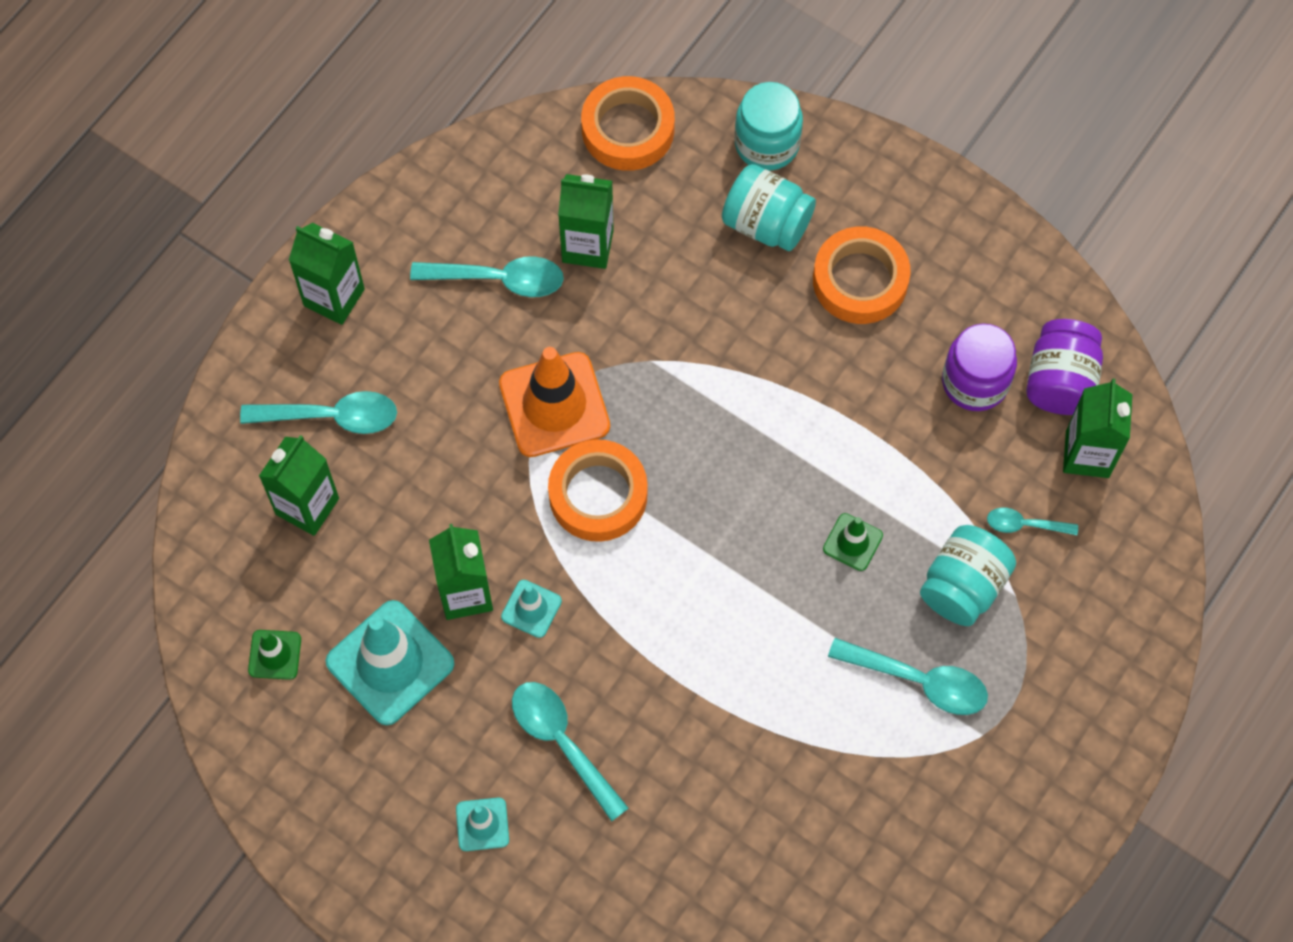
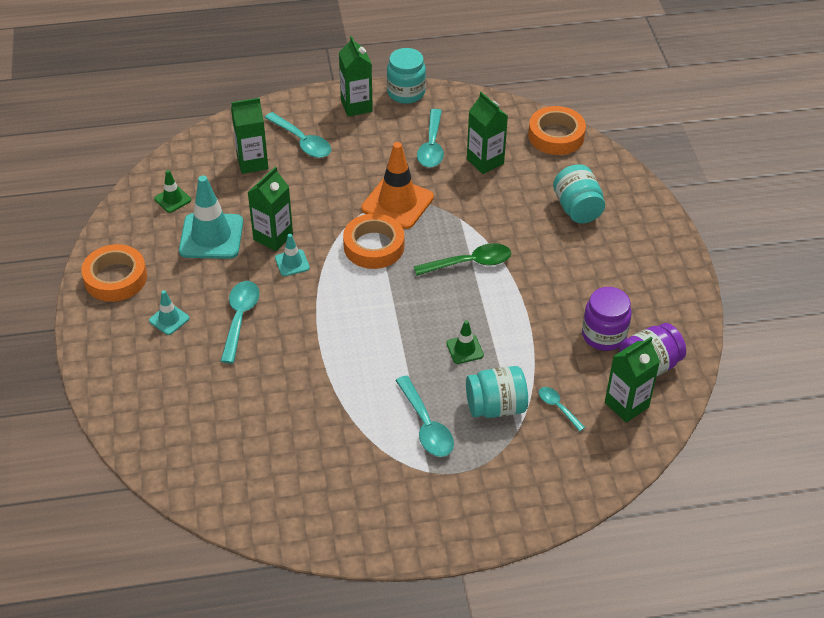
camera: 45 degrees right, 20 degrees down
turquoise spoon [410,256,564,297] -> turquoise spoon turned 45 degrees clockwise [417,109,444,168]
turquoise jar [735,82,803,171] -> turquoise jar moved to [387,48,426,104]
orange tape [813,227,911,324] -> orange tape moved to [81,244,147,302]
none -> green spoon [414,243,511,276]

